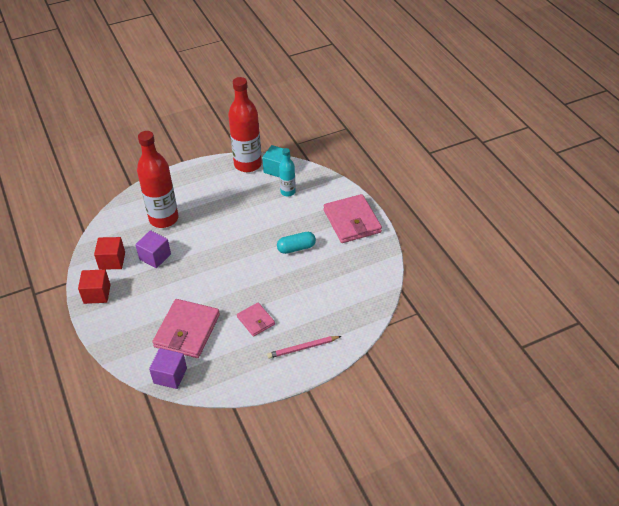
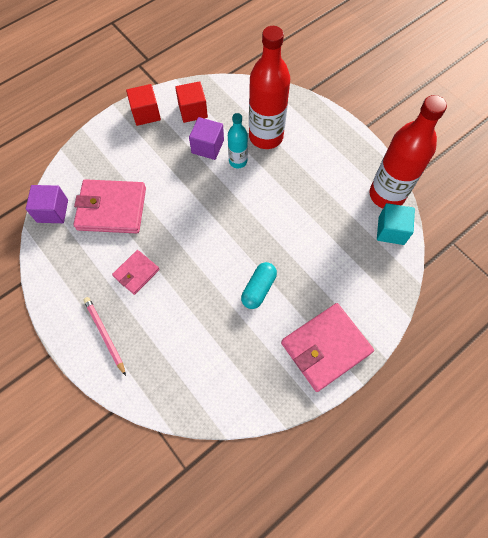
camera: 75 degrees right, 20 degrees up
turquoise capsule [277,232,316,254] -> turquoise capsule turned 60 degrees clockwise [241,262,277,309]
turquoise bottle [279,148,296,196] -> turquoise bottle moved to [228,113,248,168]

